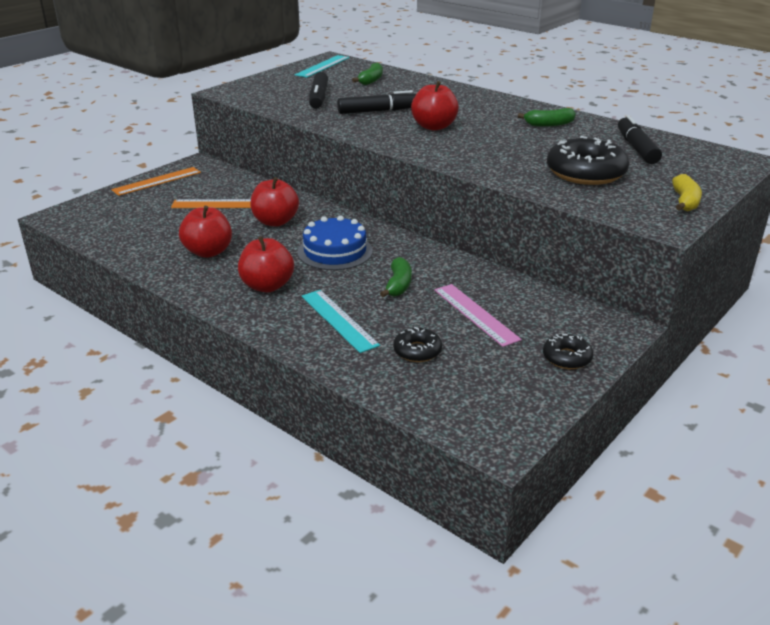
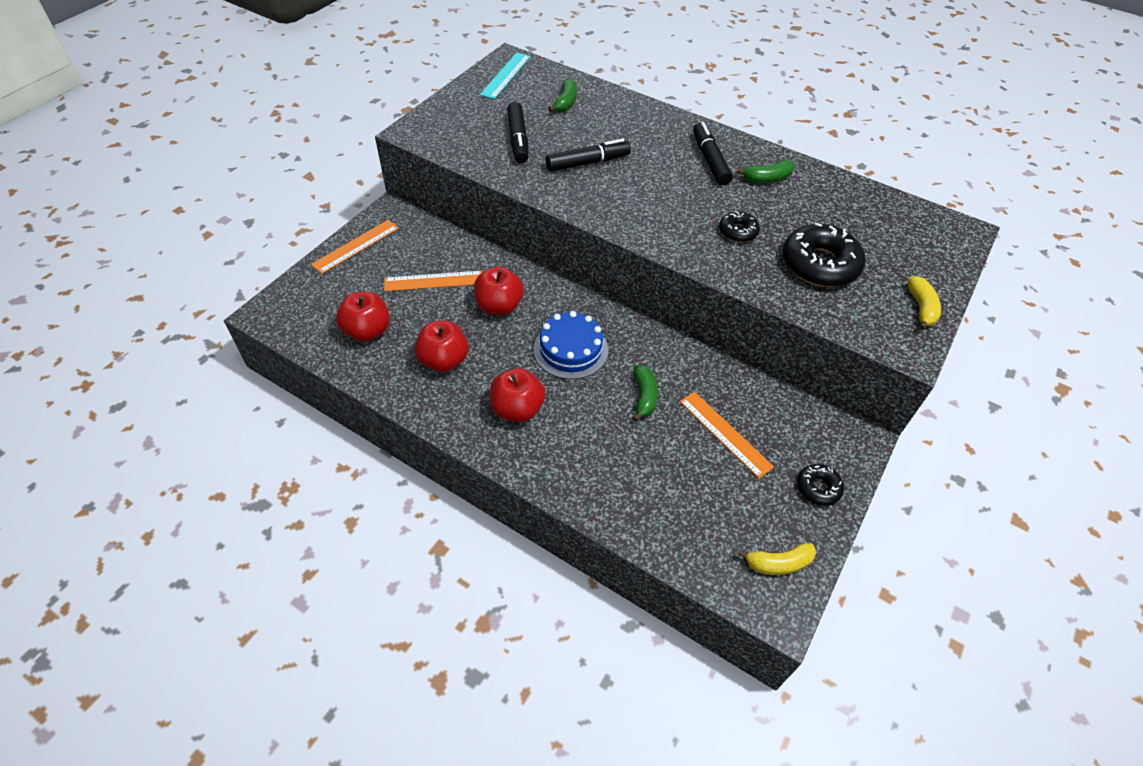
camera: 10 degrees left, 20 degrees up
turquoise ruler [301,290,380,353] -> none
black donut [393,327,442,362] -> black donut moved to [719,211,760,242]
red apple [411,81,459,131] -> red apple moved to [336,292,390,342]
pink ruler [434,284,522,347] -> orange ruler [680,392,774,478]
black marker [618,115,662,164] -> black marker moved to [693,122,733,185]
none -> yellow banana [738,543,816,575]

